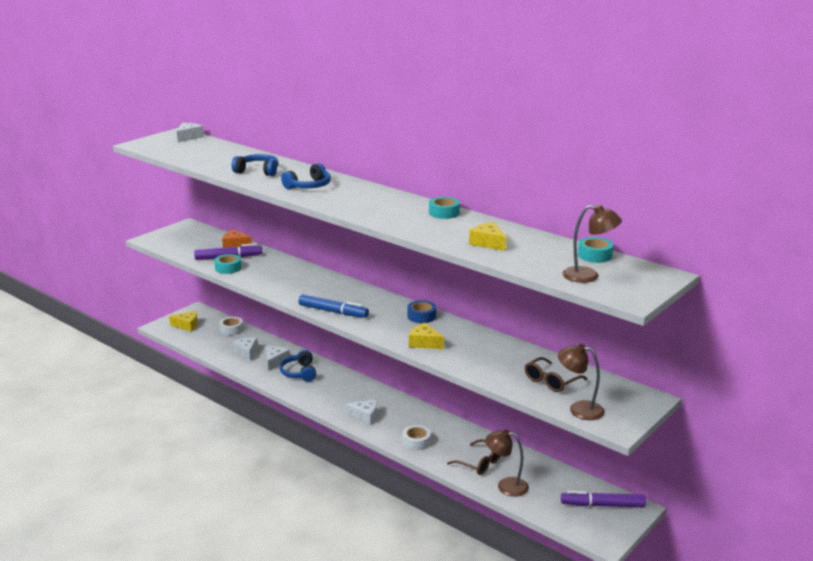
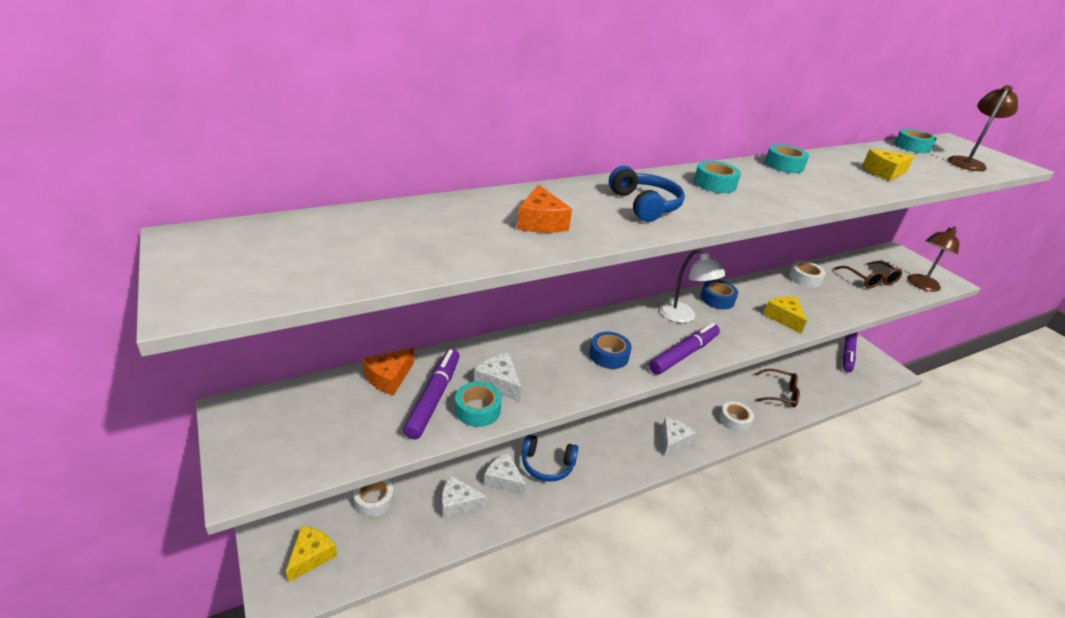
camera: 70 degrees left, 10 degrees up
white cheese [177,123,204,142] -> white cheese moved to [474,353,522,401]
blue headphones [232,154,279,176] -> orange cheese [517,185,572,233]
blue marker [298,294,369,318] -> purple marker [649,323,720,375]
yellow cheese [409,323,444,349] -> yellow cheese turned 105 degrees clockwise [763,297,807,334]
brown glasses [447,439,500,475] -> brown glasses turned 45 degrees clockwise [754,369,800,407]
brown lamp [485,430,529,497] -> none
none -> blue tape [589,332,632,369]
none -> white lamp [660,249,726,323]
none -> turquoise tape [694,161,741,193]
none -> white tape [789,261,826,288]

